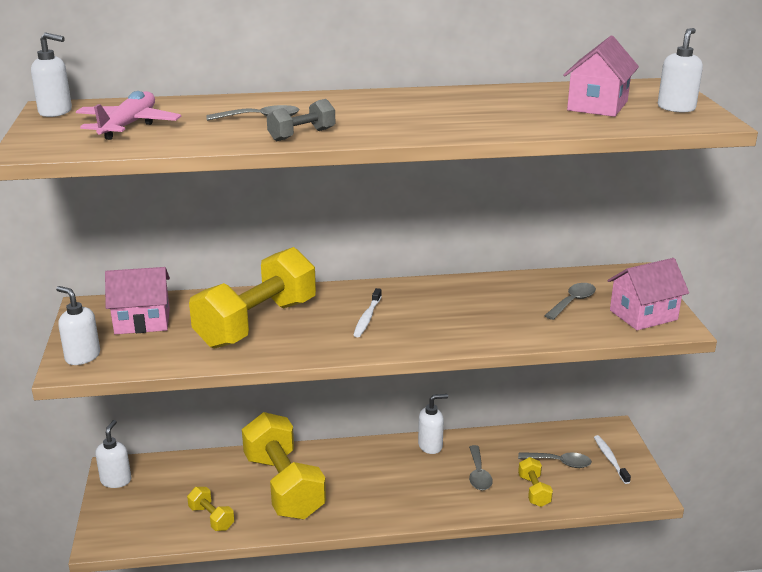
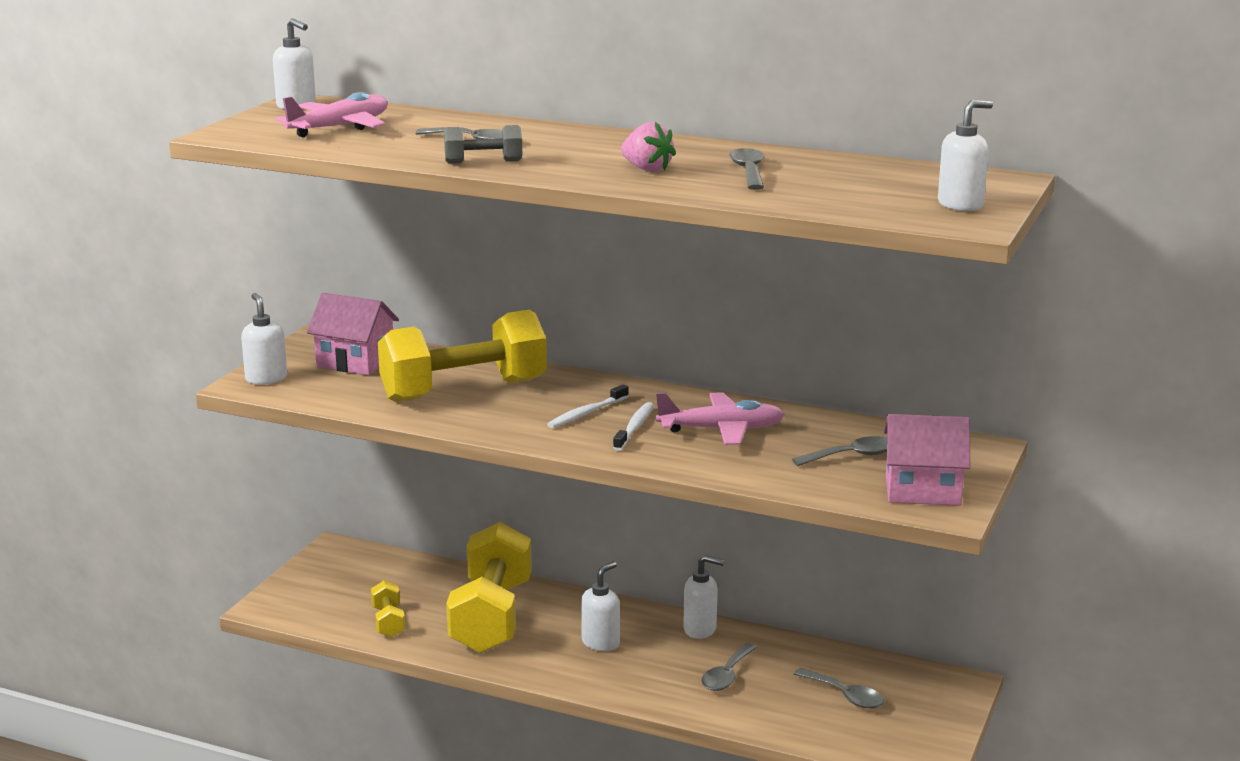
camera: 30 degrees right, 5 degrees down
white soap dispenser [95,420,131,488] -> white soap dispenser moved to [581,562,620,651]
yellow dumbbell [518,457,553,507] -> none
pink house [563,36,639,117] -> none
white toothbrush [594,435,631,484] -> white toothbrush moved to [613,402,654,451]
none -> pink strawberry [621,122,676,172]
none -> pink plane [656,392,785,445]
none -> grey spoon [729,148,764,190]

